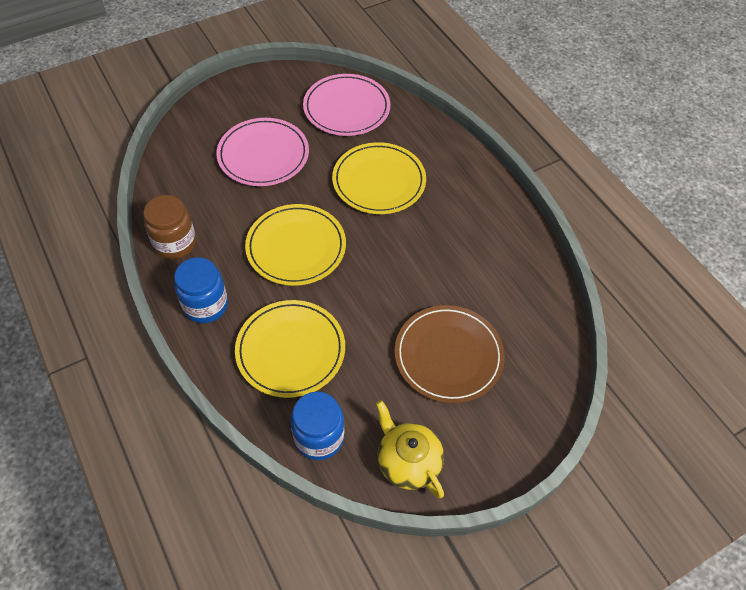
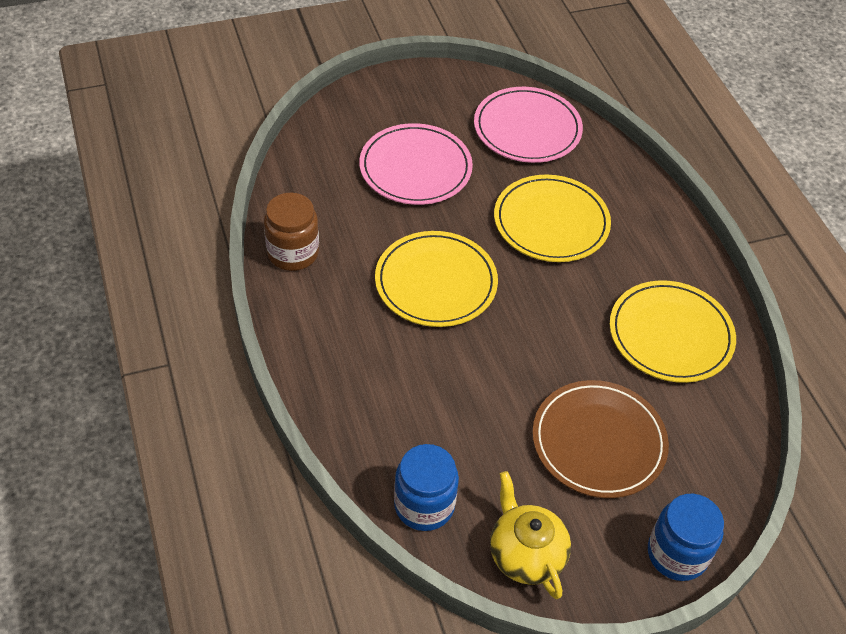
camera: 10 degrees right, 5 degrees down
blue jar [174,257,228,323] -> blue jar moved to [648,494,724,581]
yellow plate [235,300,345,398] -> yellow plate moved to [610,280,736,383]

